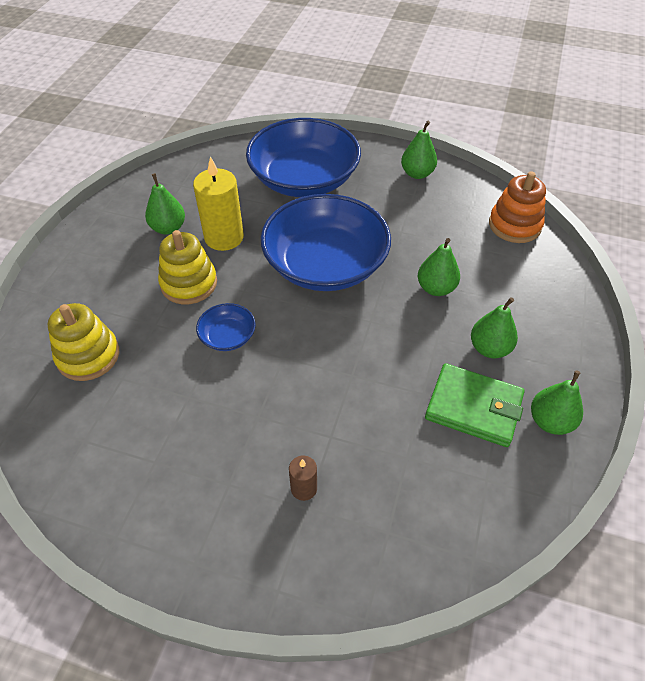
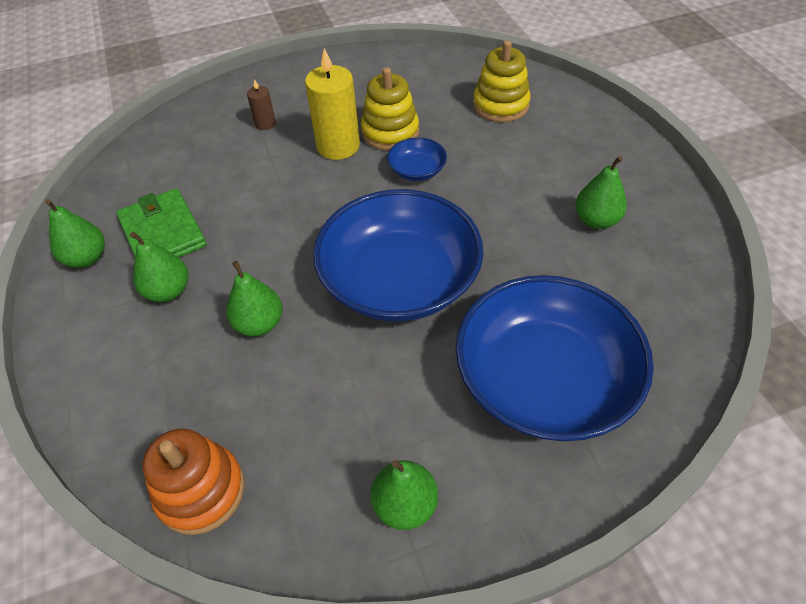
camera: 145 degrees right, 0 degrees up
yellow stacking toy [158,230,217,304] -> yellow stacking toy moved to [361,67,419,151]
yellow candle [193,156,244,251] -> yellow candle moved to [305,48,360,160]
green wallet [425,363,524,447] -> green wallet turned 75 degrees clockwise [116,188,207,258]

